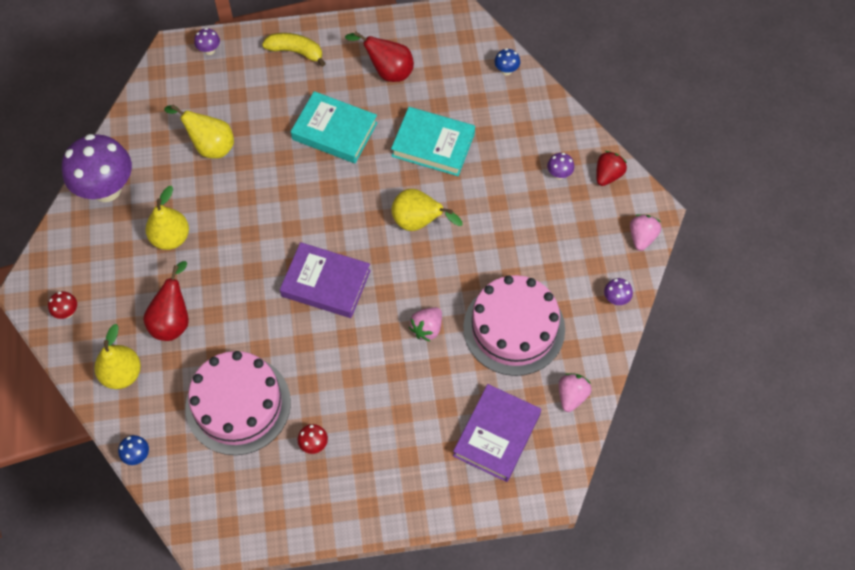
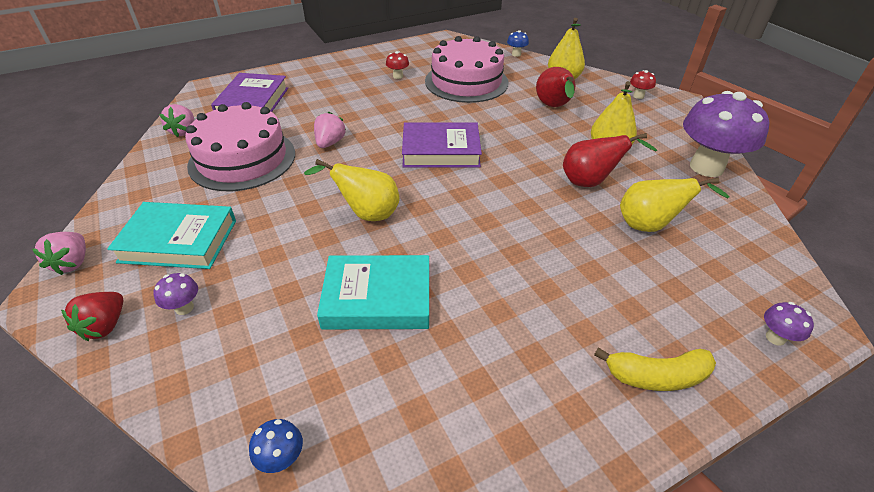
camera: 160 degrees right, 20 degrees down
turquoise book [291,91,378,163] -> turquoise book moved to [107,202,236,269]
red pear [345,32,414,82] -> red pear moved to [563,133,657,187]
purple mushroom [604,278,633,305] -> none

